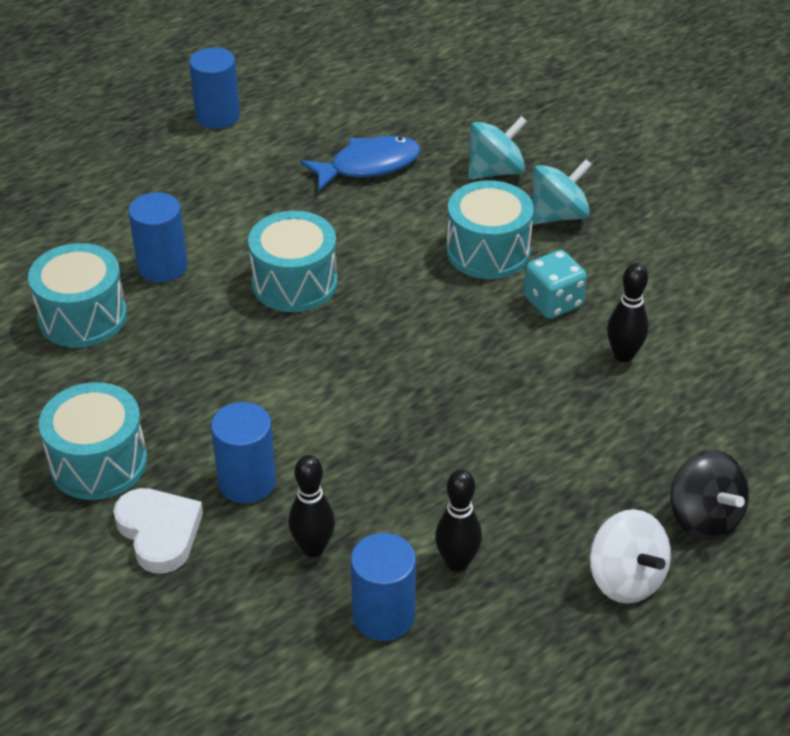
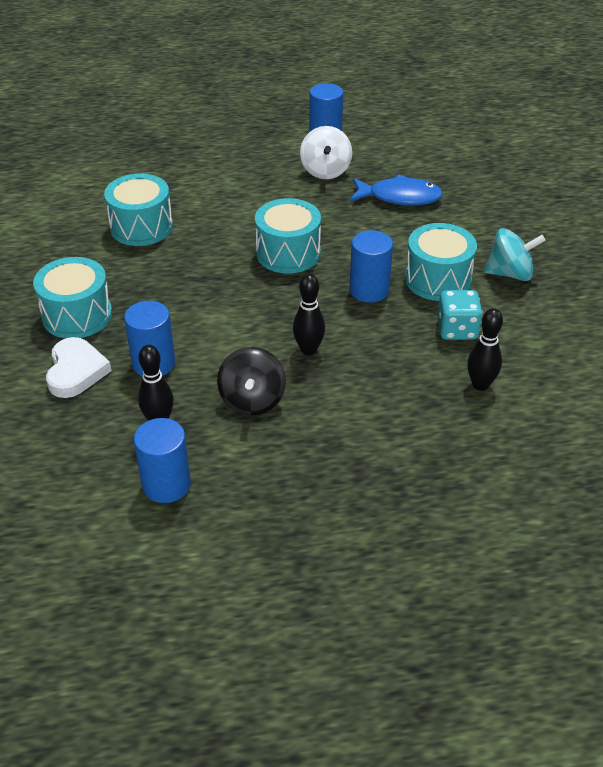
camera: 30 degrees right, 0 degrees up
blue cylinder [129,192,188,282] -> blue cylinder moved to [350,230,393,303]
black bowling pin [435,469,482,572] -> black bowling pin moved to [293,274,325,355]
turquoise spinning top [468,116,527,180] -> none
white spinning top [589,509,671,604] -> white spinning top moved to [300,126,352,179]
black spinning top [671,450,749,541] -> black spinning top moved to [217,347,286,415]

